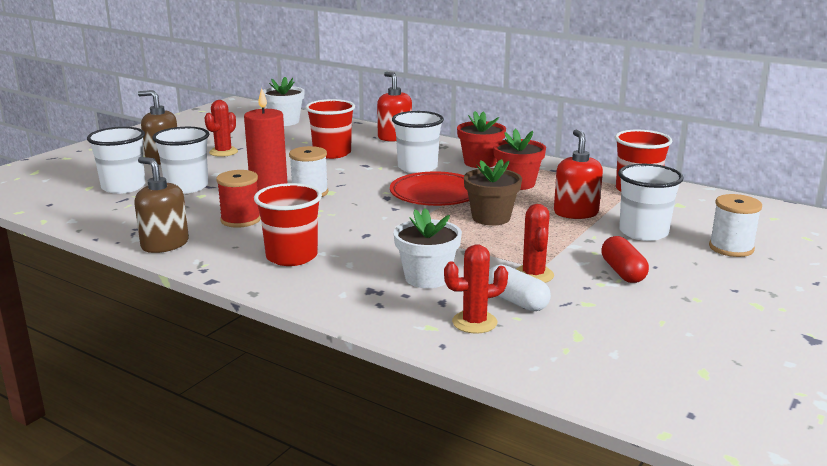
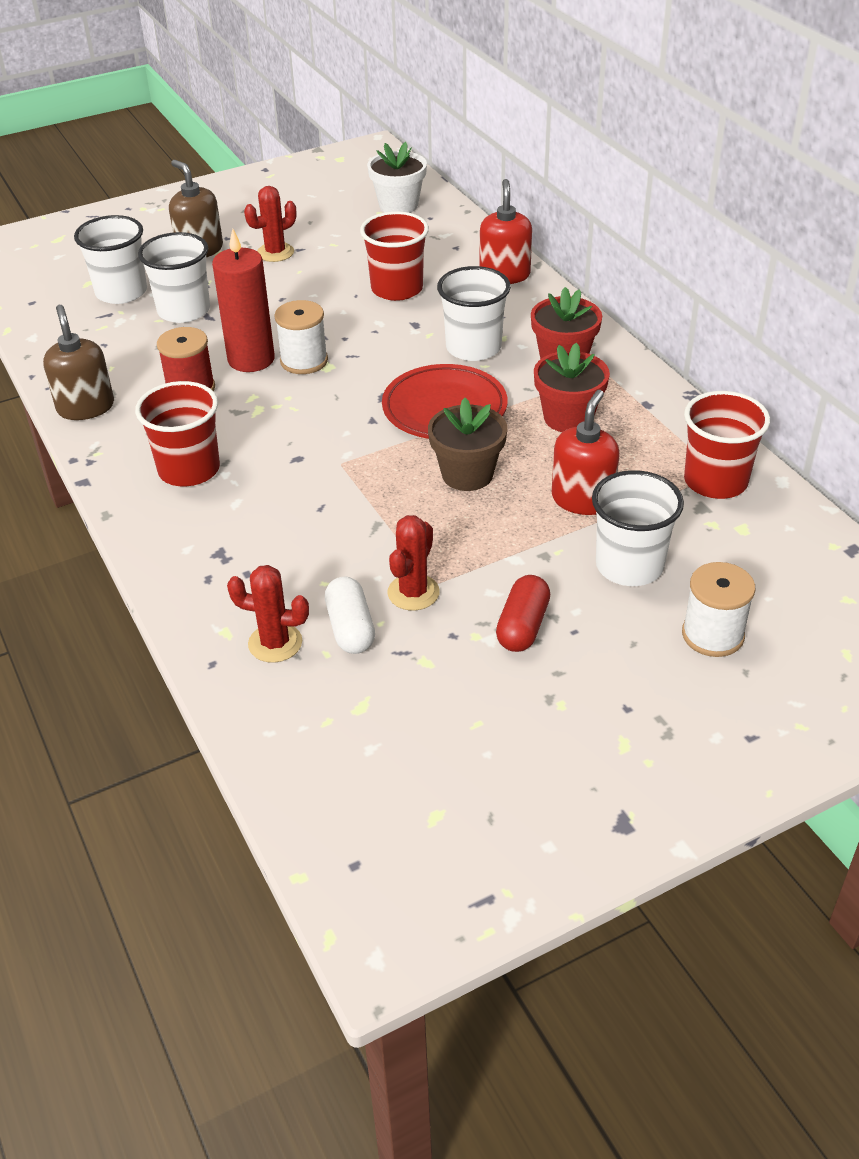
camera: 30 degrees right, 20 degrees up
white flower pot [393,208,462,288] -> none

